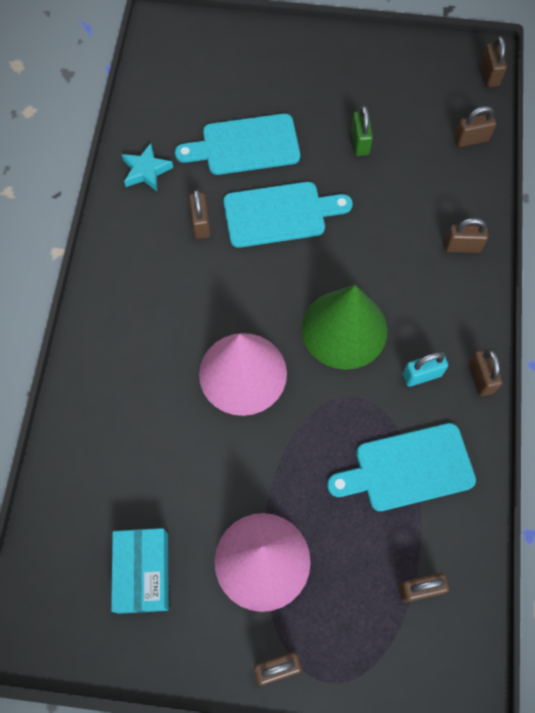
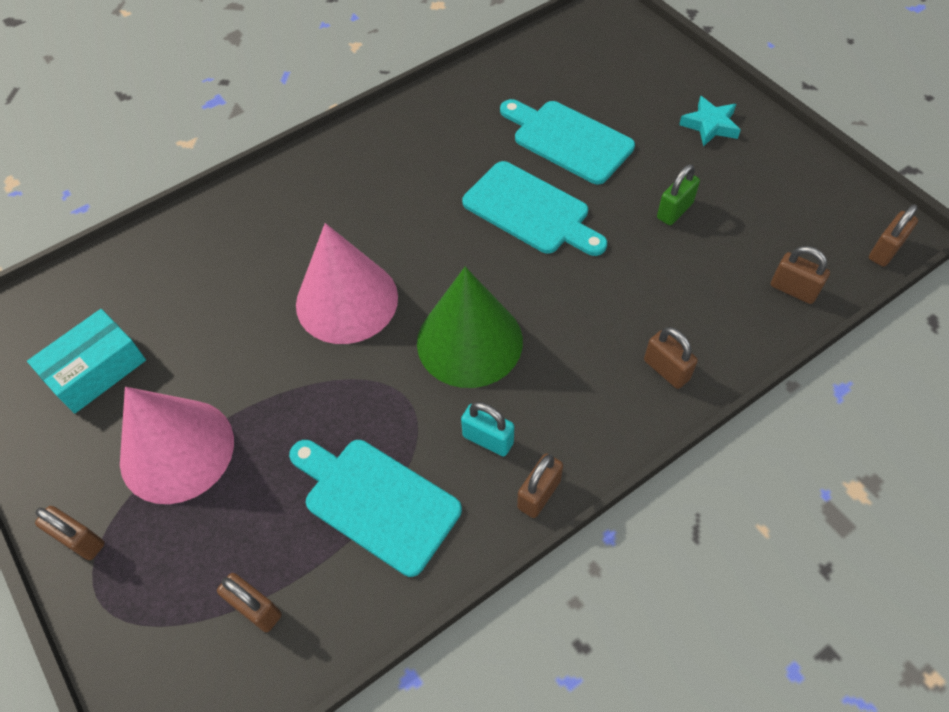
camera: 50 degrees right, 10 degrees down
turquoise star [122,143,173,191] -> turquoise star moved to [679,96,741,147]
brown padlock [189,190,210,239] -> none

